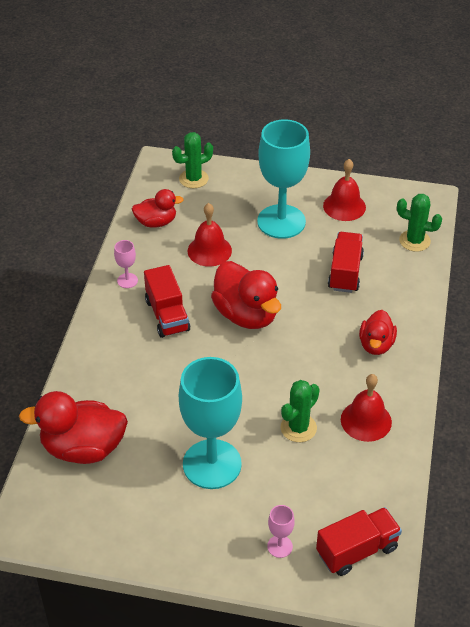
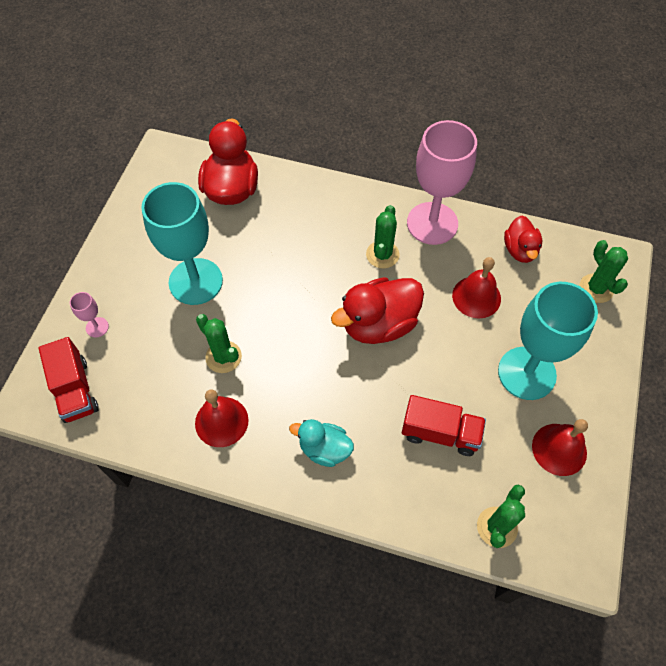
camera: 95 degrees right, 15 degrees up
pink goblet [114,240,138,288] -> pink goblet [407,120,477,245], size x2.46
red truck [144,265,190,338] -> green cactus [366,205,400,269]
red duck [359,310,397,355] -> turquoise duck [289,419,354,467]

